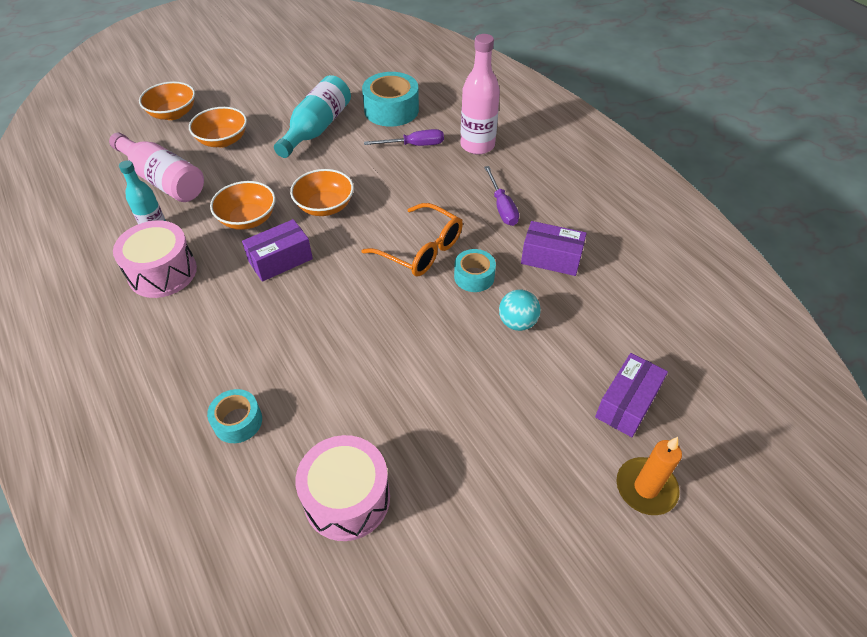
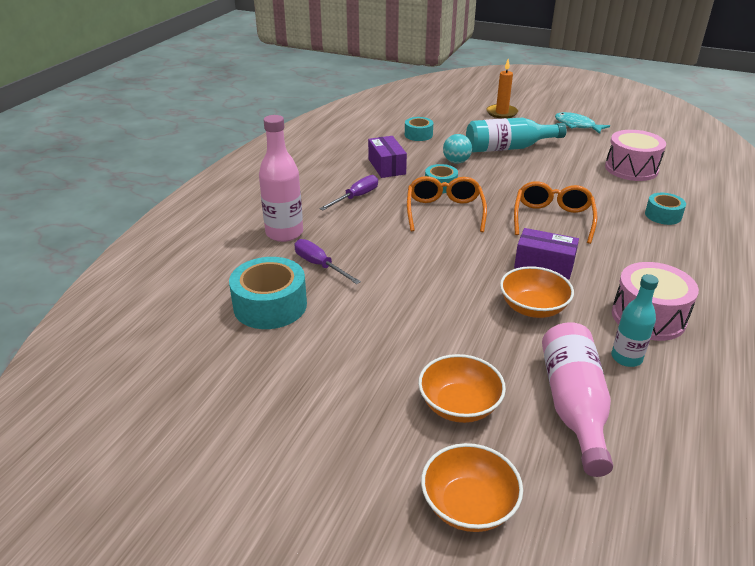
camera: 125 degrees left, 15 degrees down
turquoise bottle [274,75,351,158] -> turquoise bottle moved to [466,118,567,152]
orange bowl [290,169,354,216] -> none
purple box [595,353,668,437] -> none
none -> turquoise tape [405,117,433,141]
none -> orange glasses [514,181,597,244]
none -> turquoise fish [555,112,610,134]

